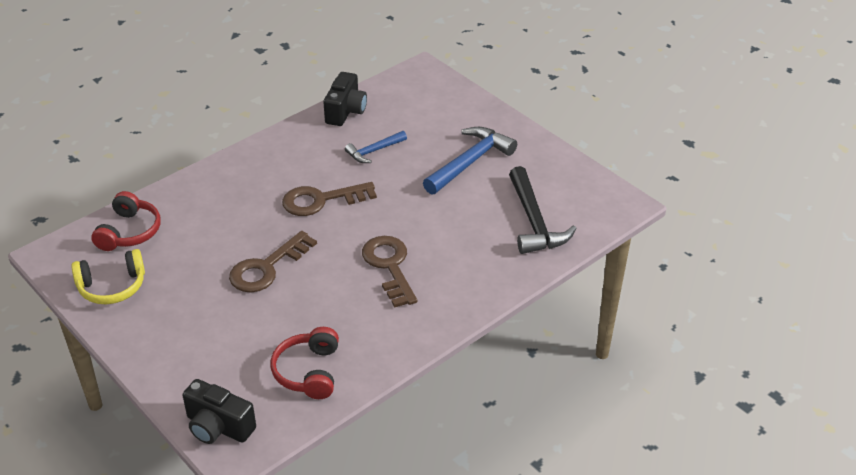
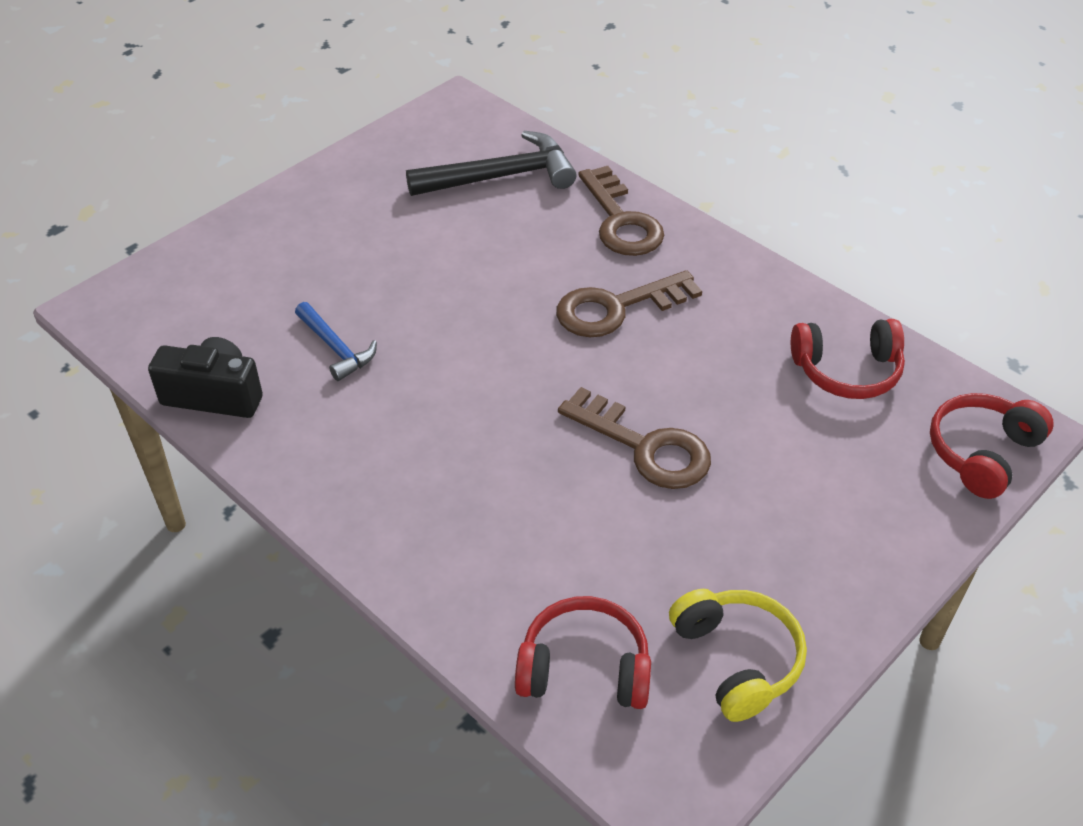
camera: 95 degrees left, 5 degrees up
black camera [182,379,256,444] -> red headphones [930,393,1054,499]
brown key [282,182,377,216] -> brown key moved to [578,166,664,256]
blue hammer [423,127,517,194] -> none

